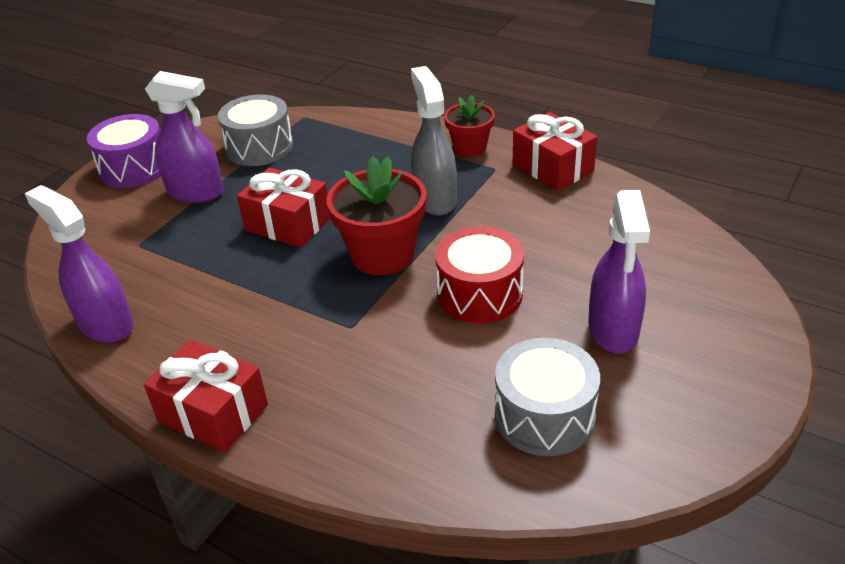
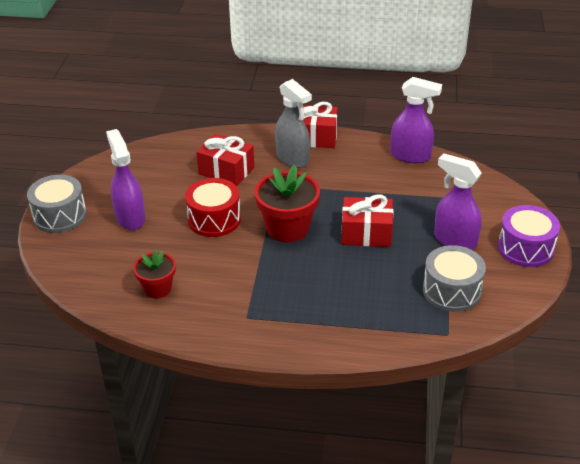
camera: 155 degrees right, 0 degrees up
purple spray bottle [145,71,224,203] -> purple spray bottle turned 45 degrees clockwise [434,153,482,250]
grey spray bottle [411,66,457,216] -> grey spray bottle moved to [275,79,312,168]
red flower pot [444,95,495,157] -> red flower pot moved to [133,250,176,299]
grey drum [495,338,600,456] -> grey drum moved to [27,175,87,233]
red gift [513,112,597,191] -> red gift moved to [196,134,254,186]

